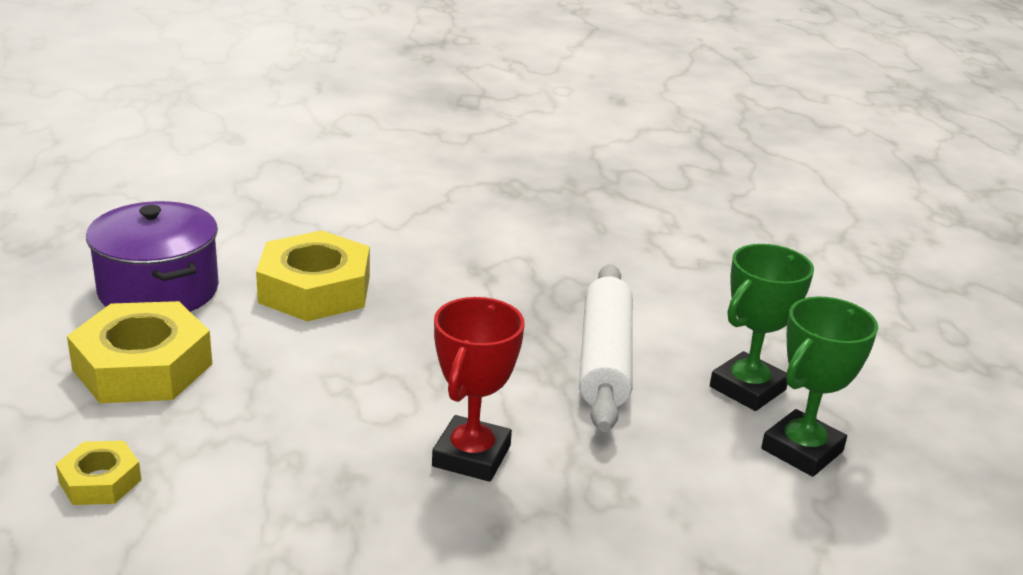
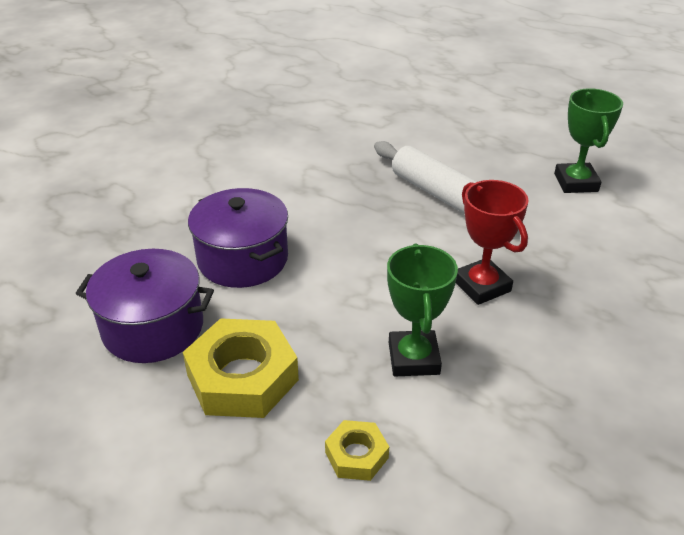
camera: 45 degrees left, 10 degrees up
yellow nut [256,230,370,322] -> purple pot [188,188,288,288]
green trophy [710,244,814,411] -> green trophy moved to [387,243,458,376]

